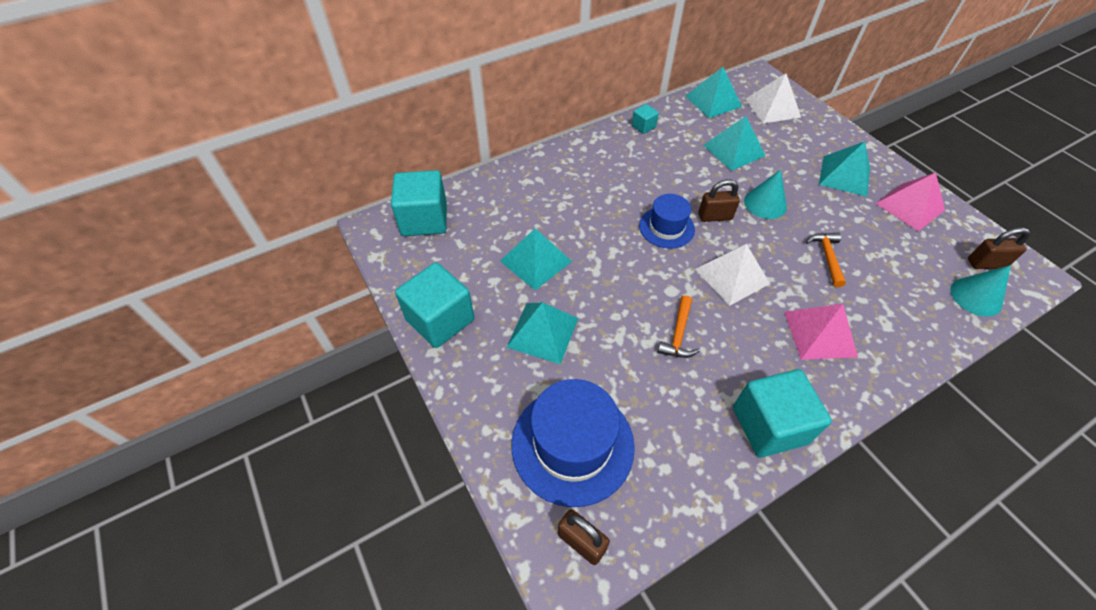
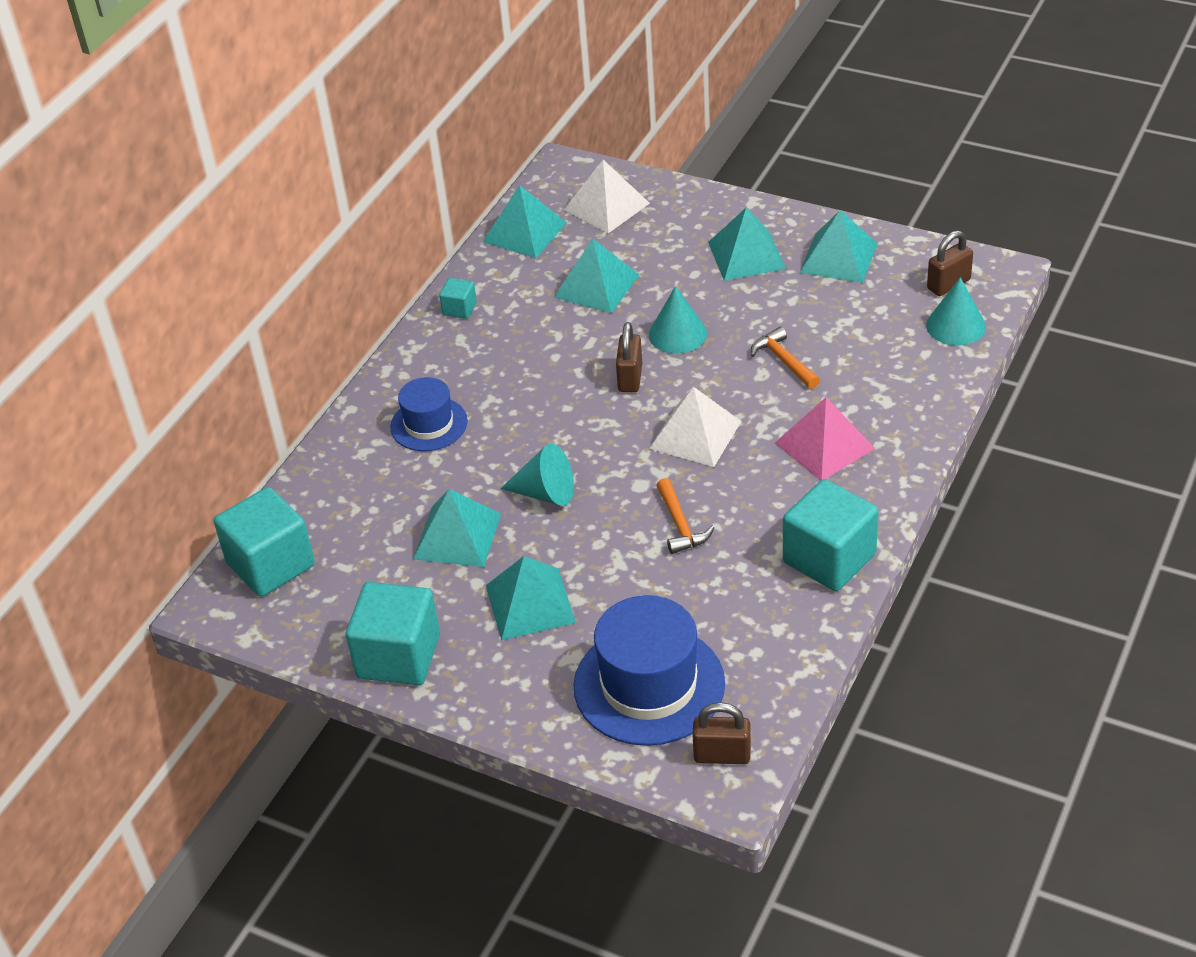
camera: 30 degrees left, 10 degrees down
blue hat [639,194,695,249] -> blue hat moved to [390,377,468,451]
brown padlock [698,179,740,222] -> brown padlock turned 45 degrees counterclockwise [616,322,642,392]
pink pyramid [875,172,945,231] -> turquoise pyramid [799,210,878,283]
none -> turquoise cone [501,443,574,506]

